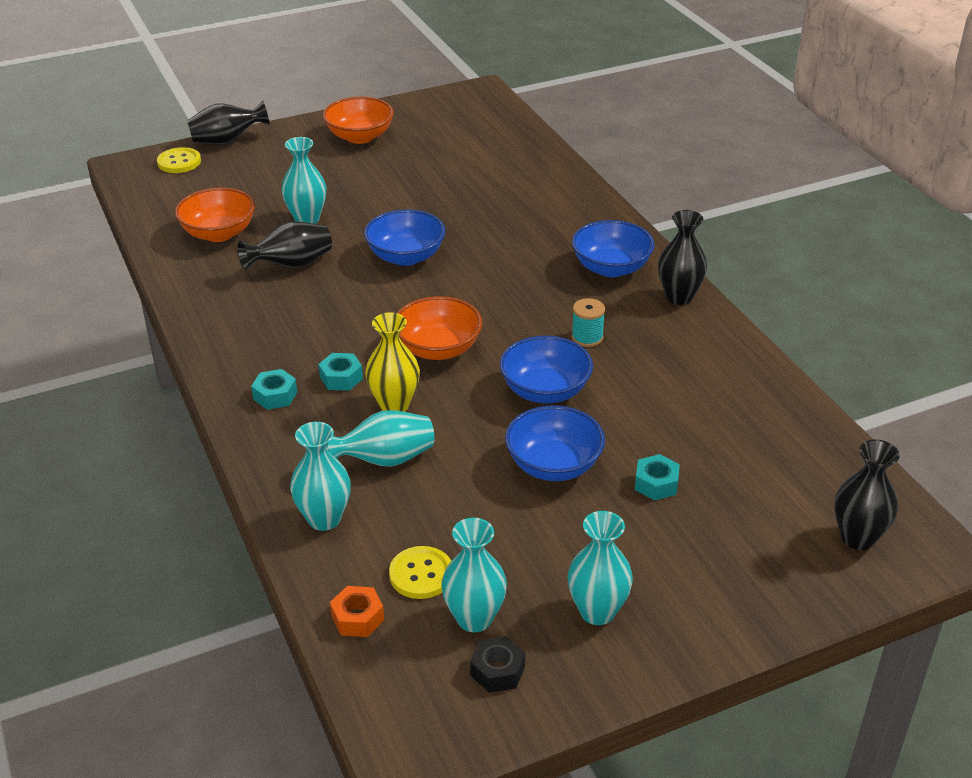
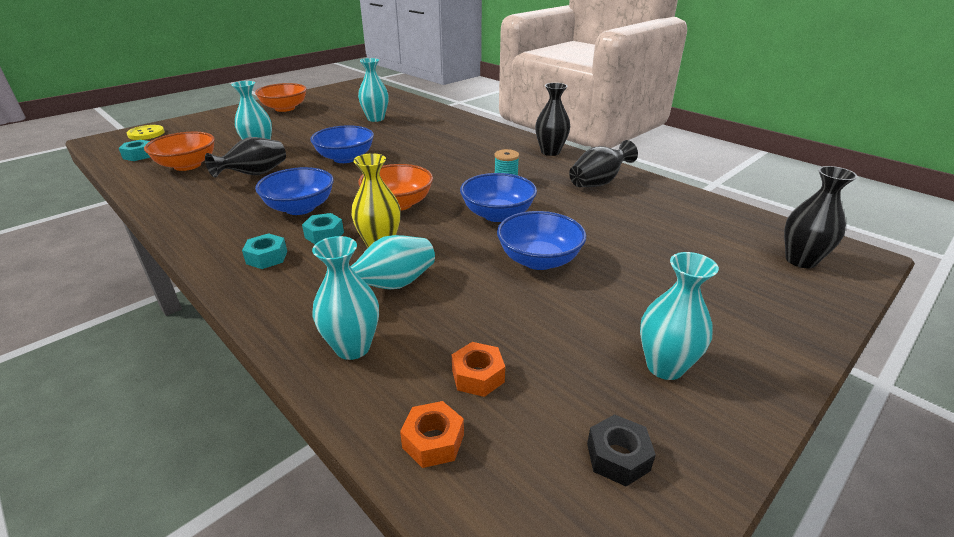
camera: 20 degrees left, 5 degrees down
black vase [187,101,270,145] -> black vase moved to [569,140,638,187]
yellow button [389,546,451,599] -> orange nut [452,342,505,397]
turquoise vase [441,518,507,632] -> turquoise vase moved to [358,58,389,122]
blue bowl [572,220,654,277] -> blue bowl moved to [255,167,334,215]
turquoise nut [635,454,680,501] -> turquoise nut moved to [119,140,150,161]

